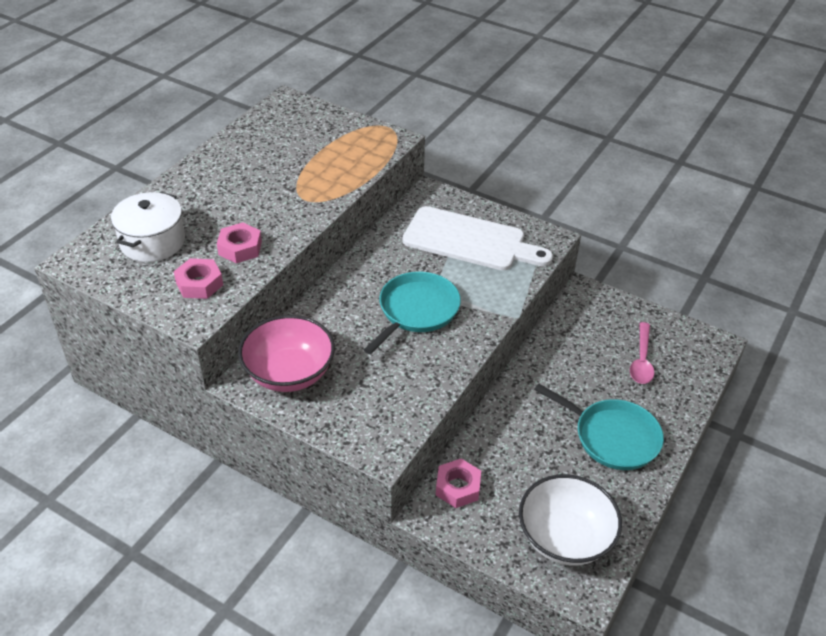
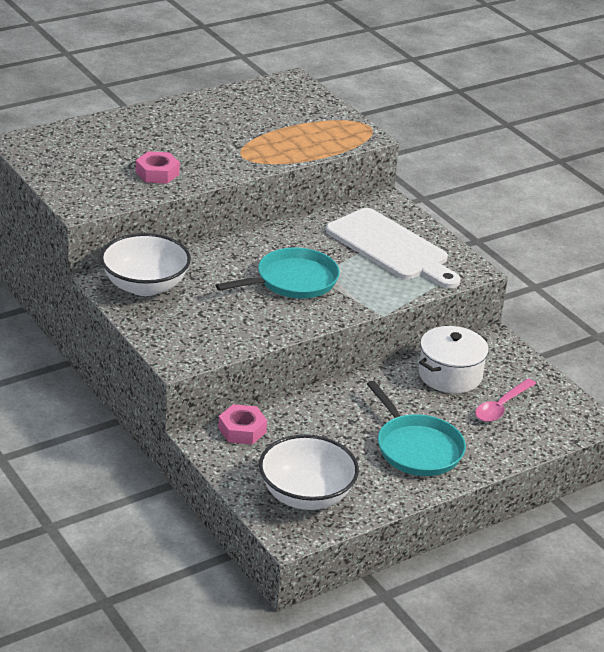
camera: 25 degrees right, 10 degrees down
white pot [111,192,185,262] -> white pot moved to [419,326,489,393]
pink nut [174,258,223,299] -> none
pink bowl [238,315,335,392] -> white bowl [100,233,191,296]

